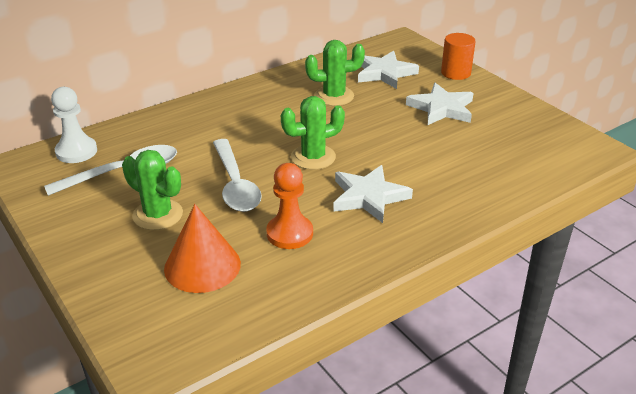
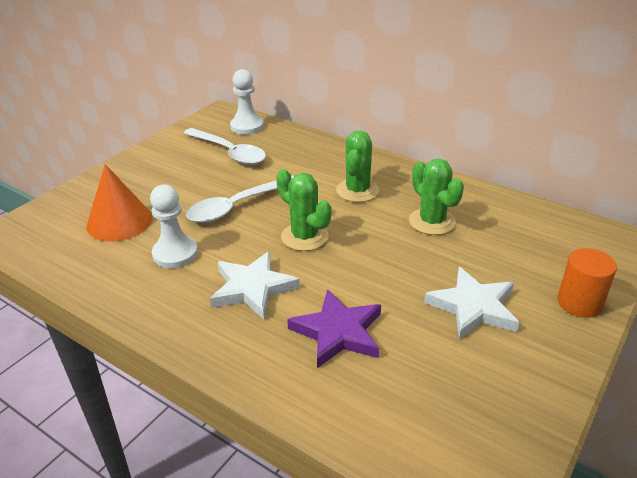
camera: 70 degrees right, 0 degrees up
green cactus [122,150,183,230] -> green cactus moved to [336,131,379,202]
orange pawn [266,163,313,249] -> white pawn [150,185,198,268]
white star [358,51,419,89] -> none
none -> purple star [287,289,381,368]

